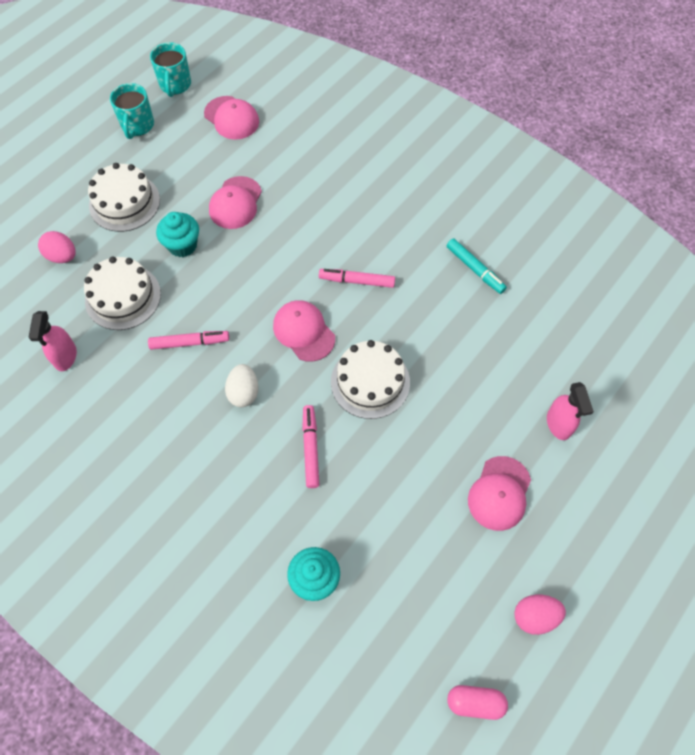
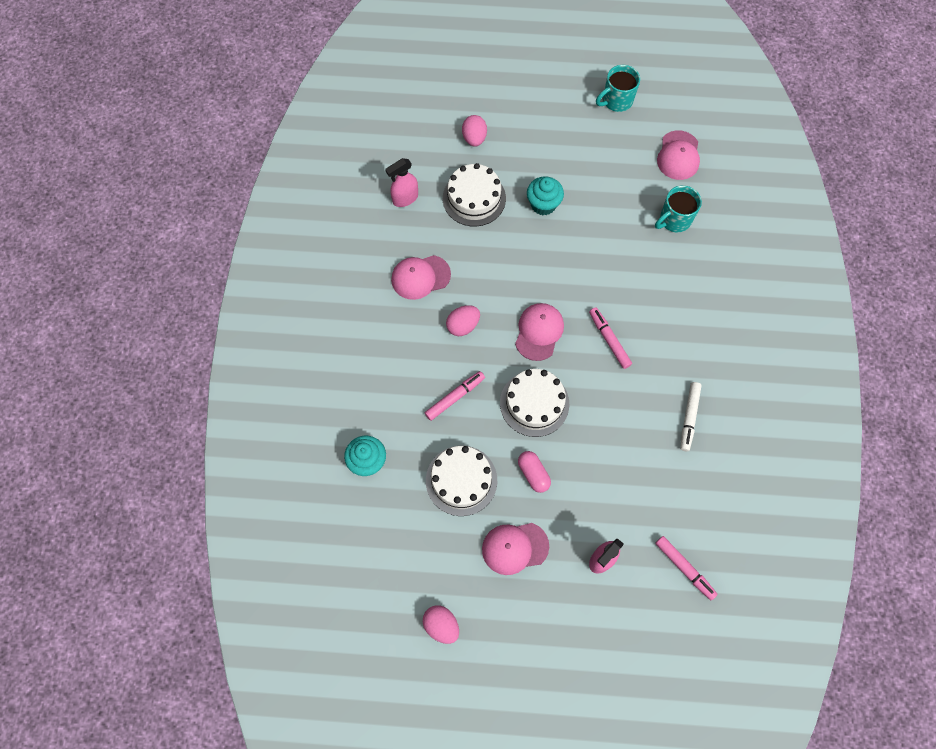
camera: 55 degrees right, 5 degrees up
white cake [88,163,160,232] -> white cake moved to [426,446,497,516]
pink marker [148,331,229,350] -> pink marker moved to [655,536,717,600]
turquoise mug [150,42,191,97] -> turquoise mug moved to [655,185,702,233]
pink cap [209,176,262,229] -> pink cap moved to [391,255,451,300]
white egg [225,364,258,407] -> pink egg [446,305,480,336]
turquoise marker [446,238,507,294] -> white marker [680,382,702,451]
pink capsule [447,685,508,720] -> pink capsule moved to [518,451,551,493]

